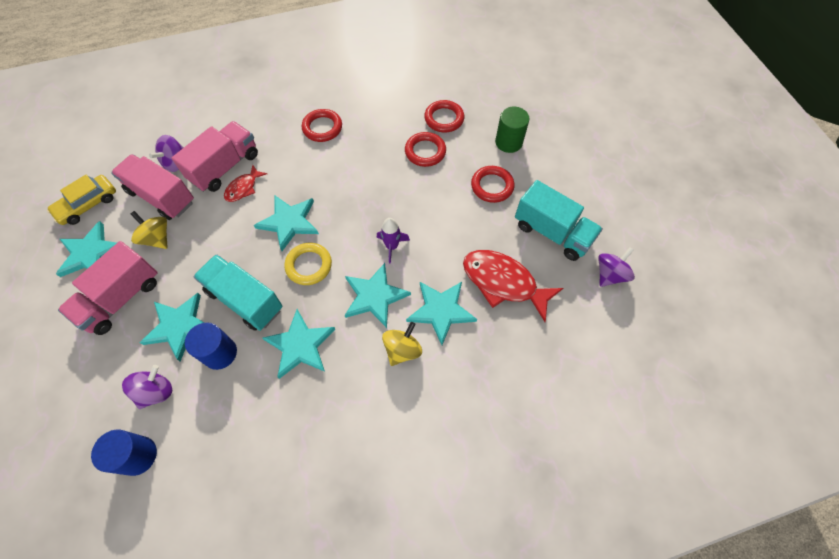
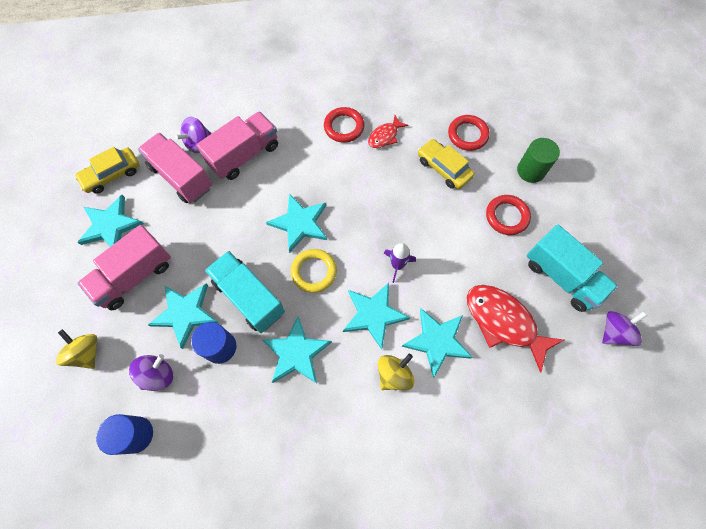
camera: 10 degrees right, 5 degrees up
yellow spinning top [131,211,167,249] -> yellow spinning top moved to [56,329,97,369]
red fish [224,165,267,202] -> red fish moved to [368,115,408,148]
red ring [405,132,446,167] -> yellow car [418,139,474,189]

